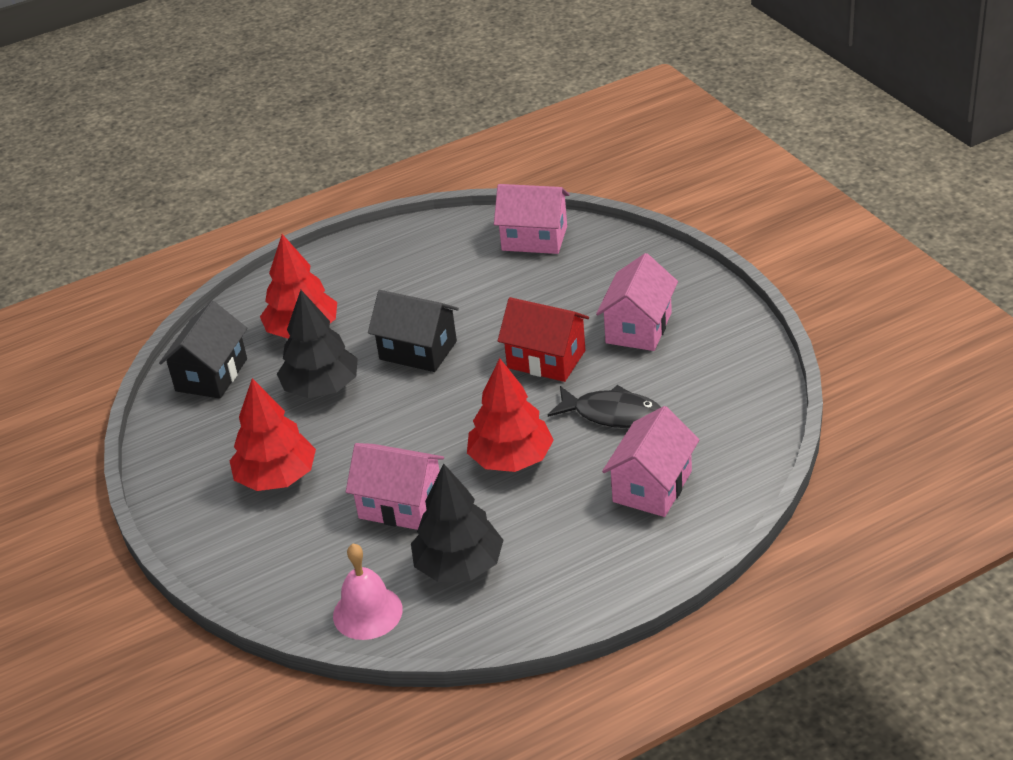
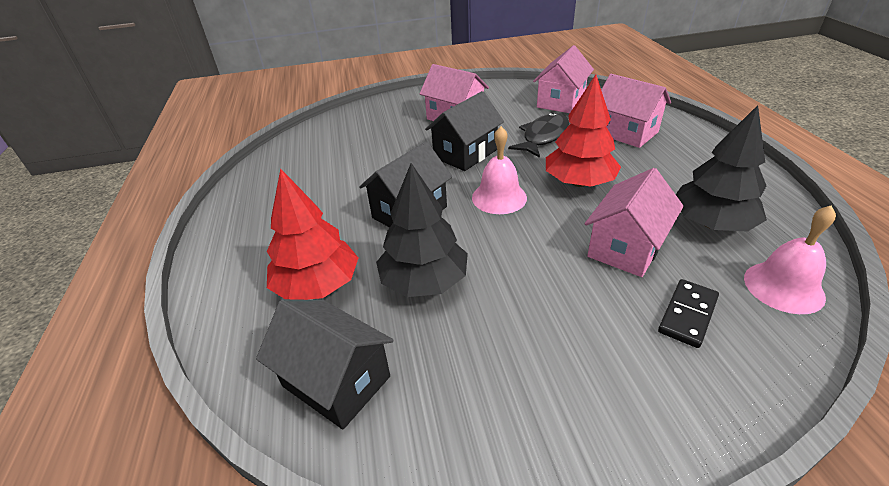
camera: 75 degrees left, 0 degrees up
red tree [230,378,316,491] -> none
pink house [494,184,570,254] -> pink house moved to [533,45,594,113]
red house [498,297,589,382] -> black house [425,91,504,171]
none -> pink bell [472,126,527,214]
none -> black domino [658,279,719,348]

